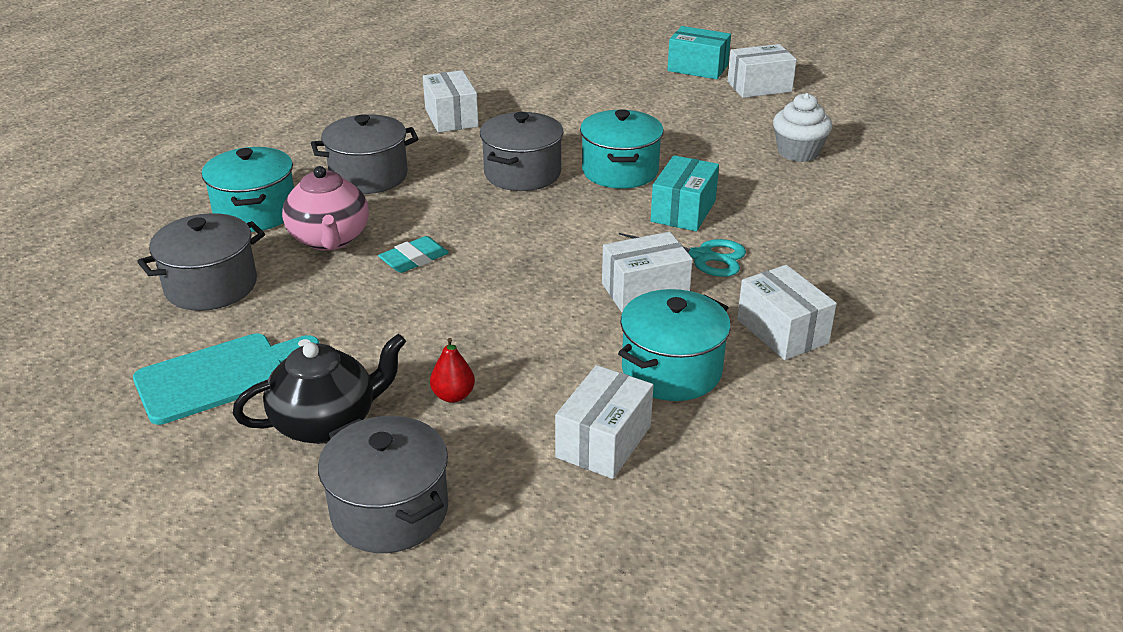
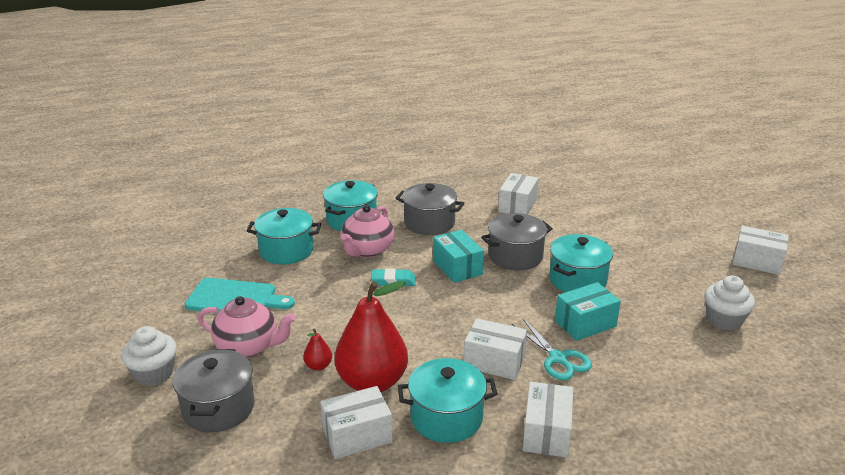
camera: 40 degrees right, 5 degrees down
grey pot [137,213,265,311] -> turquoise pot [246,208,321,264]
black teapot [233,334,406,444] -> pink teapot [198,296,296,358]
turquoise box [667,26,731,79] -> turquoise box moved to [433,230,484,283]
none -> white cupcake [121,326,177,386]
none -> red pear [335,281,408,392]

